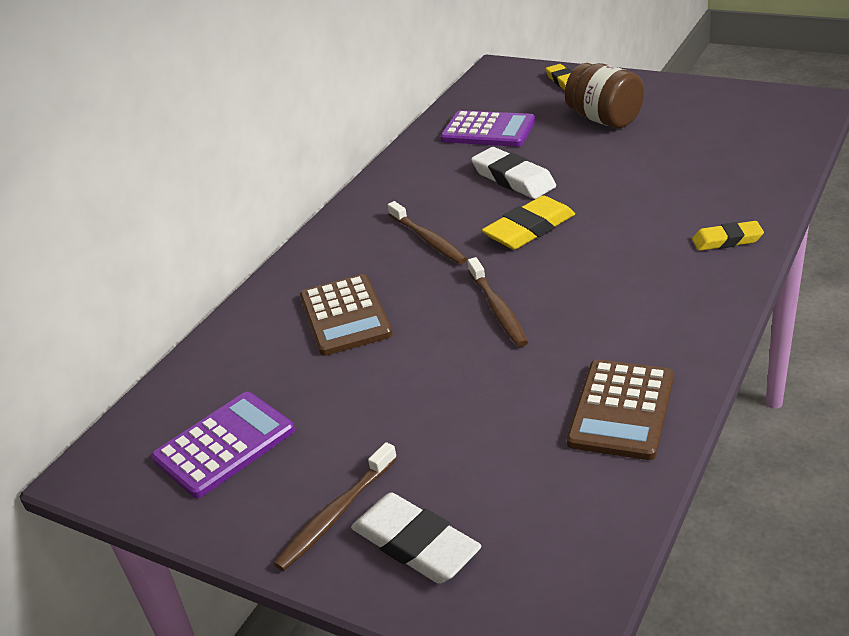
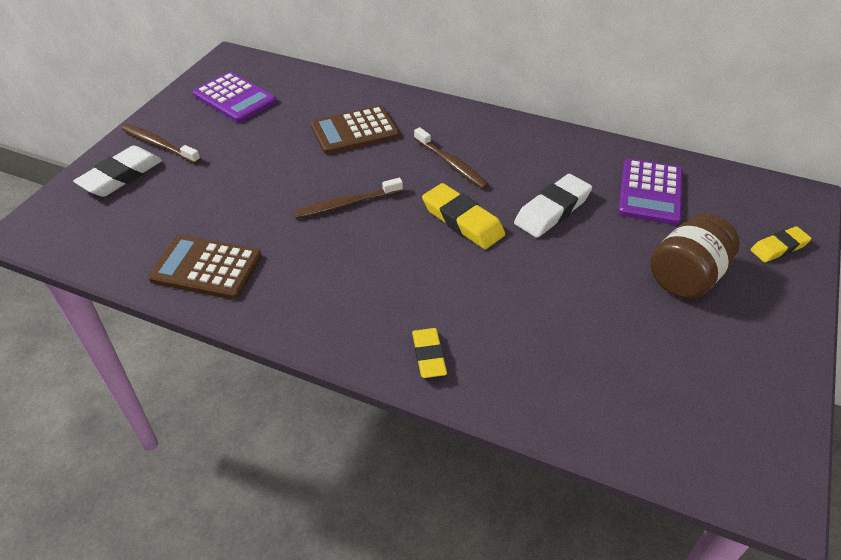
camera: 80 degrees right, 10 degrees up
brown toothbrush [388,201,467,264] -> brown toothbrush turned 90 degrees counterclockwise [414,127,489,189]

